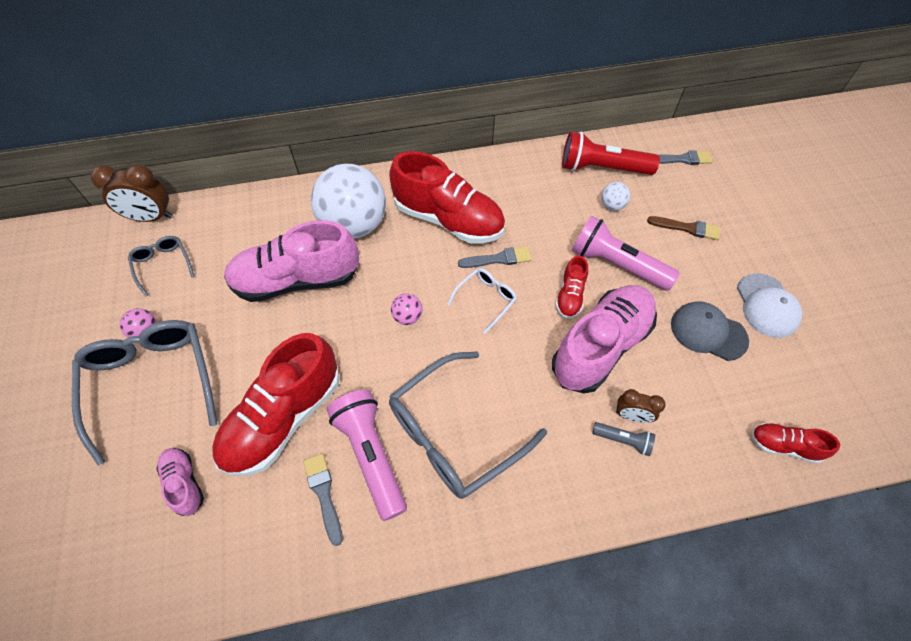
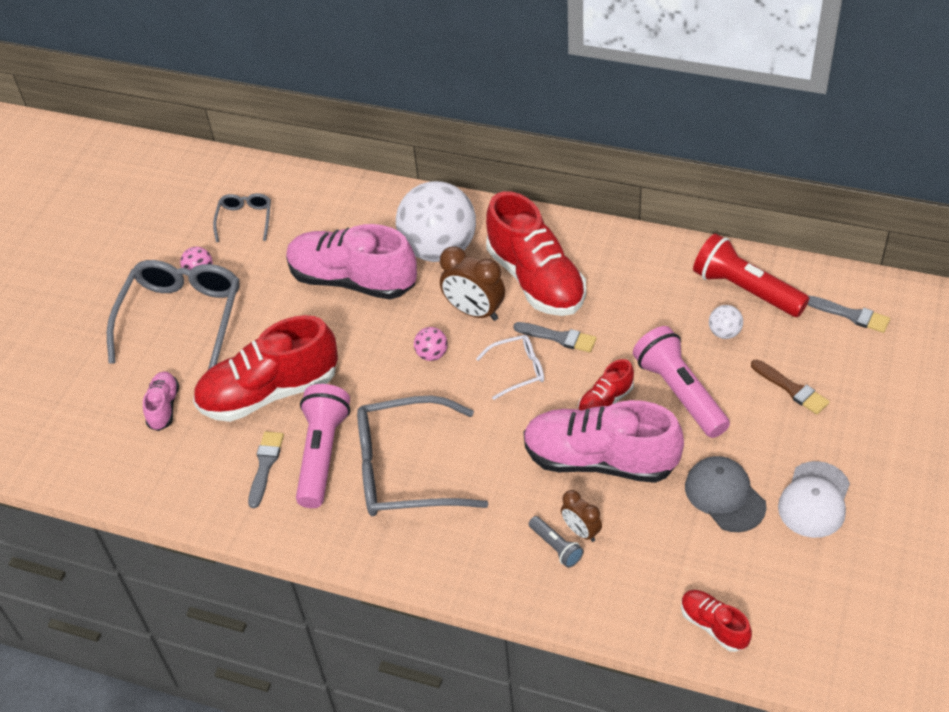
camera: 35 degrees right, 10 degrees down
brown clock [91,165,173,222] -> brown clock moved to [440,246,505,321]
pink shoe [552,285,657,393] -> pink shoe turned 150 degrees counterclockwise [523,400,684,483]

